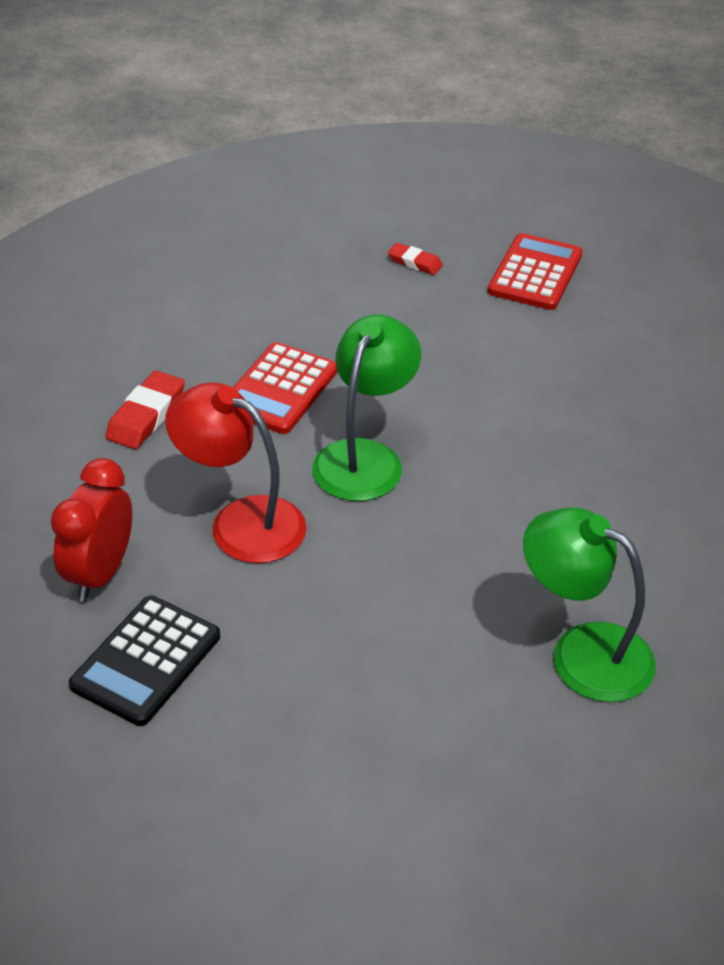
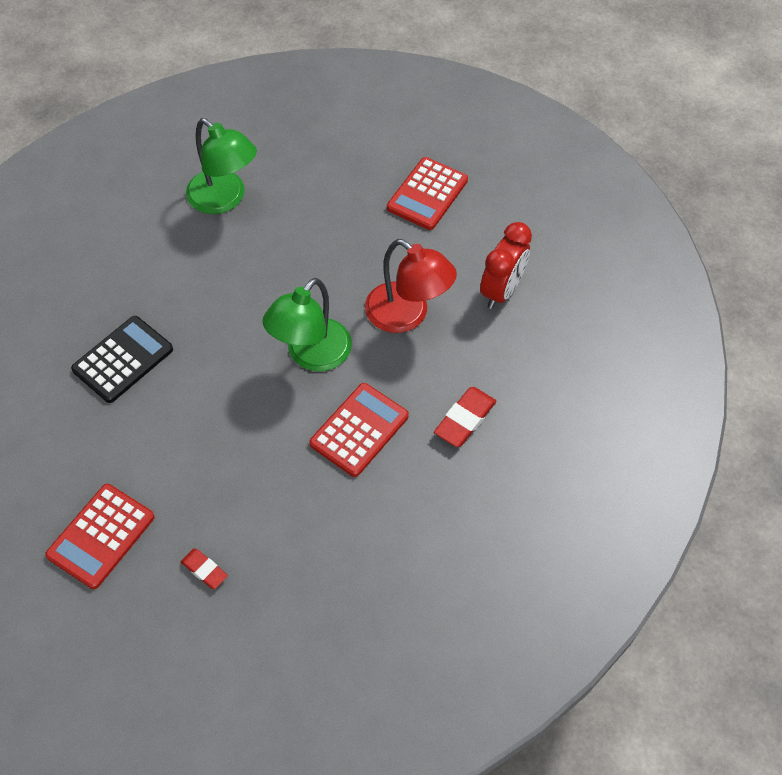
camera: 170 degrees left, 15 degrees up
black calculator [69,596,220,726] -> black calculator moved to [71,316,173,403]
none -> red calculator [387,157,468,230]

